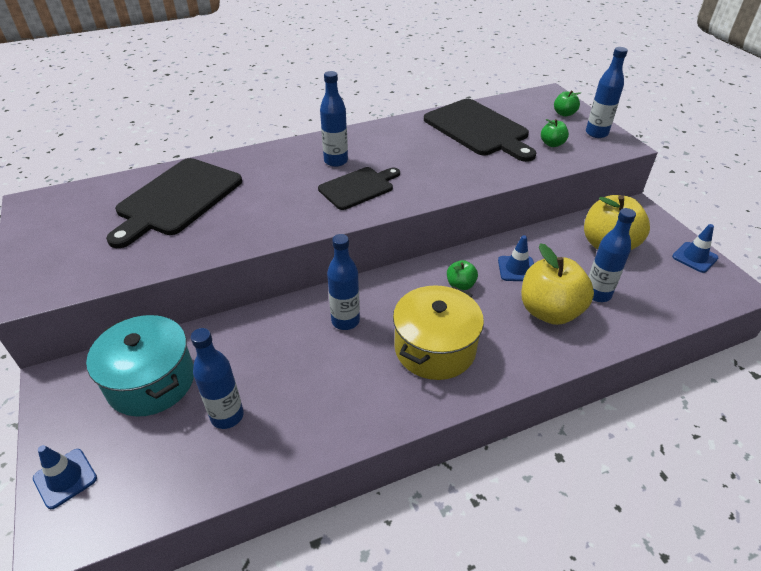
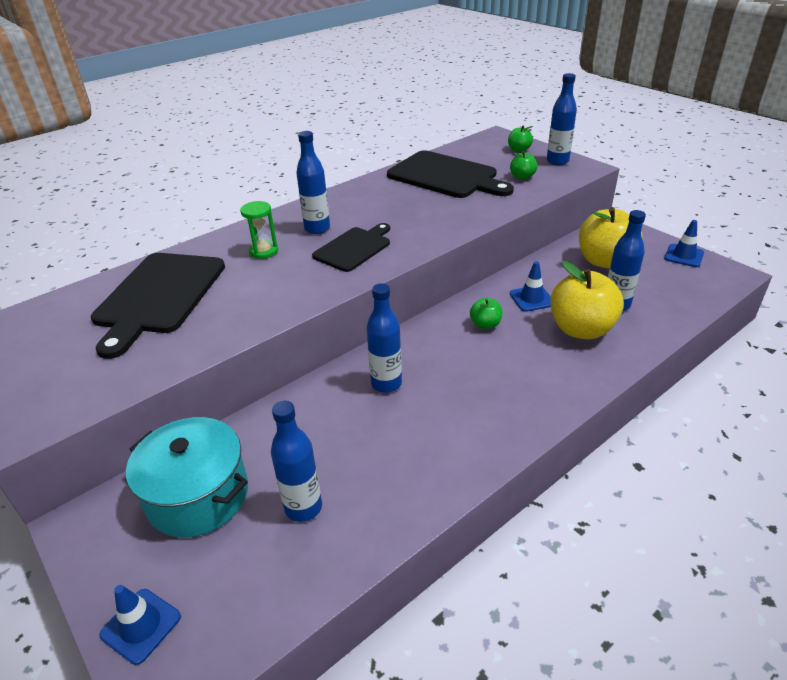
camera: 15 degrees left, 5 degrees down
yellow pot [393,285,484,380] -> none
none -> green hourglass [240,201,278,259]

